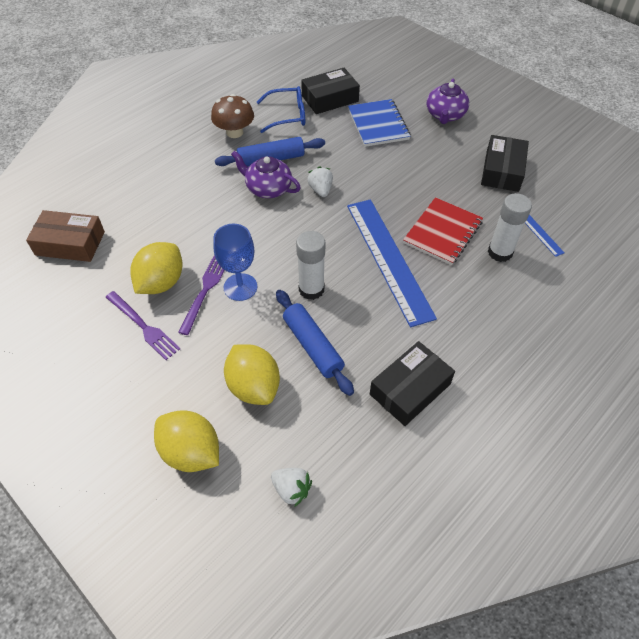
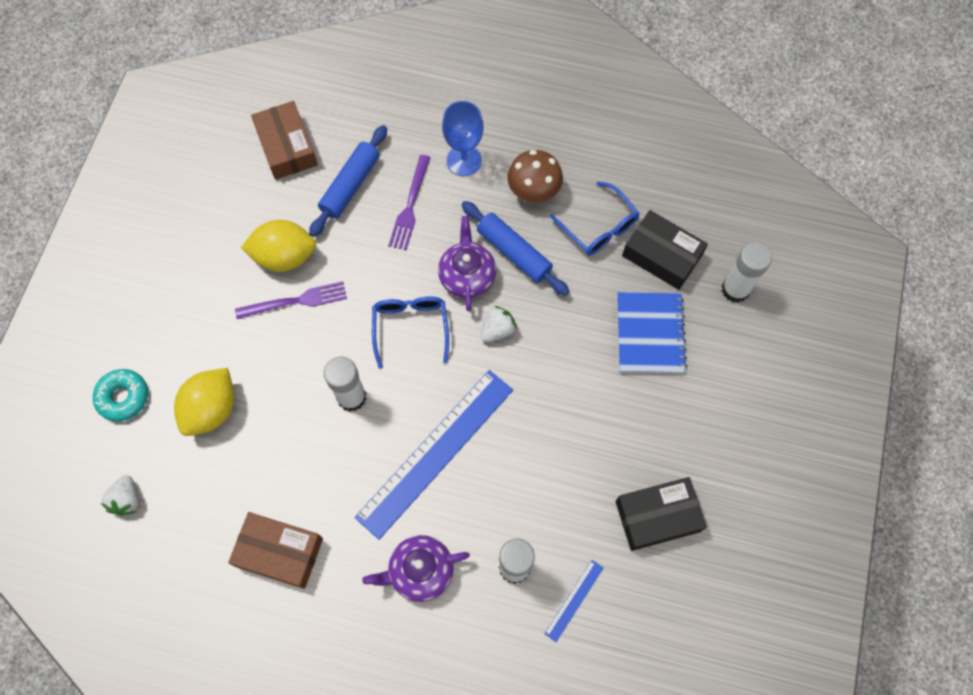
camera: 60 degrees right, 15 degrees up
purple fork [105,291,180,360] -> purple fork moved to [388,155,431,250]
yellow lemon [154,410,219,472] -> turquoise donut [93,369,148,422]
blue goblet [213,224,257,301] -> blue goblet moved to [442,101,483,176]
blue rolling pin [276,290,354,396] -> blue rolling pin moved to [309,125,387,237]
blue notebook [348,99,411,147] -> blue notebook turned 45 degrees counterclockwise [617,292,687,374]
black box [370,341,455,426] -> brown box [228,512,323,589]
red notebook [403,197,483,265] -> none
purple teapot [427,79,469,124] -> purple teapot moved to [362,535,470,602]
none -> blue glasses [372,296,449,369]
none -> white glue stick [722,242,772,303]

